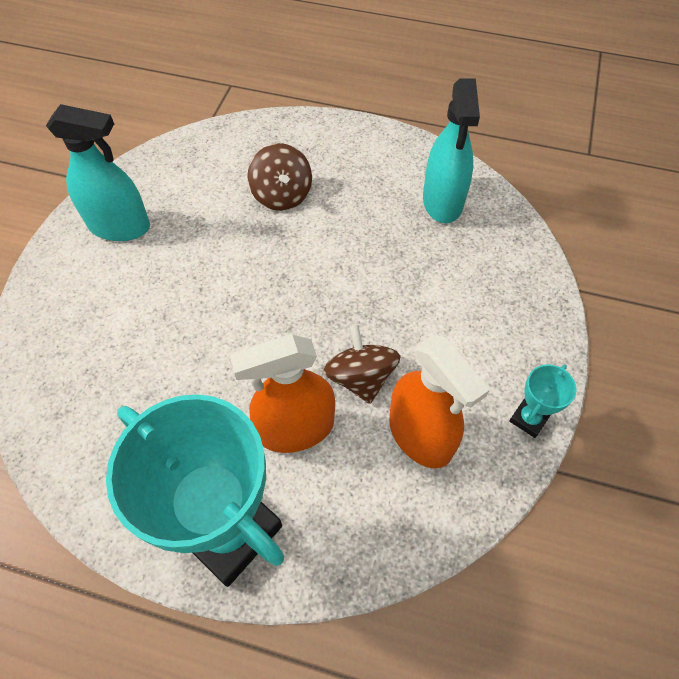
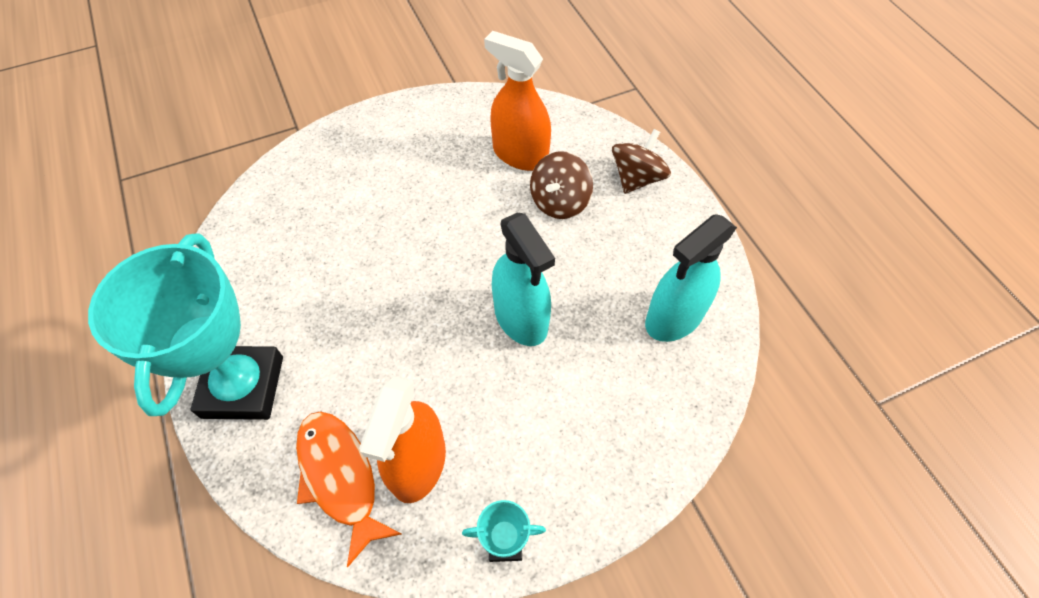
camera: 50 degrees right, 0 degrees up
turquoise spray bottle [46,104,150,241] -> turquoise spray bottle moved to [492,213,555,346]
orange spray bottle [230,334,335,453] -> orange spray bottle moved to [484,31,551,171]
brown spinning top [323,324,401,404] -> brown spinning top moved to [612,129,671,194]
none -> orange fish [296,411,402,567]

